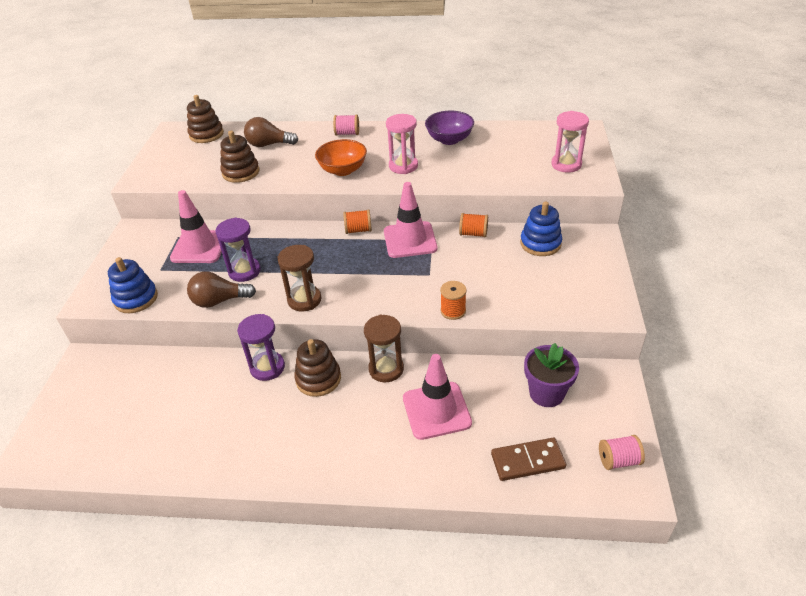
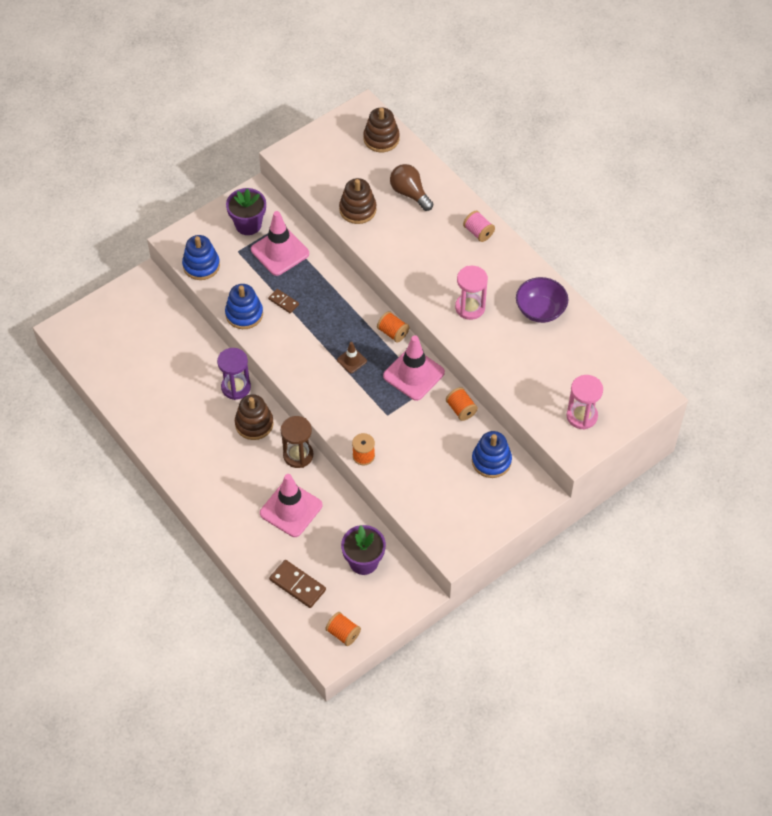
camera: 45 degrees right, 15 degrees up
brown light bulb [187,272,256,308] -> blue stacking toy [225,284,263,329]
purple hourglass [216,217,261,282] -> brown domino [268,289,299,313]
brown hourglass [278,245,321,312] -> none
orange bowl [315,139,367,176] -> none
pink spool [599,435,645,470] -> orange spool [325,612,361,646]
none -> purple flower pot [226,188,266,235]
none -> brown traffic cone [337,342,367,373]

